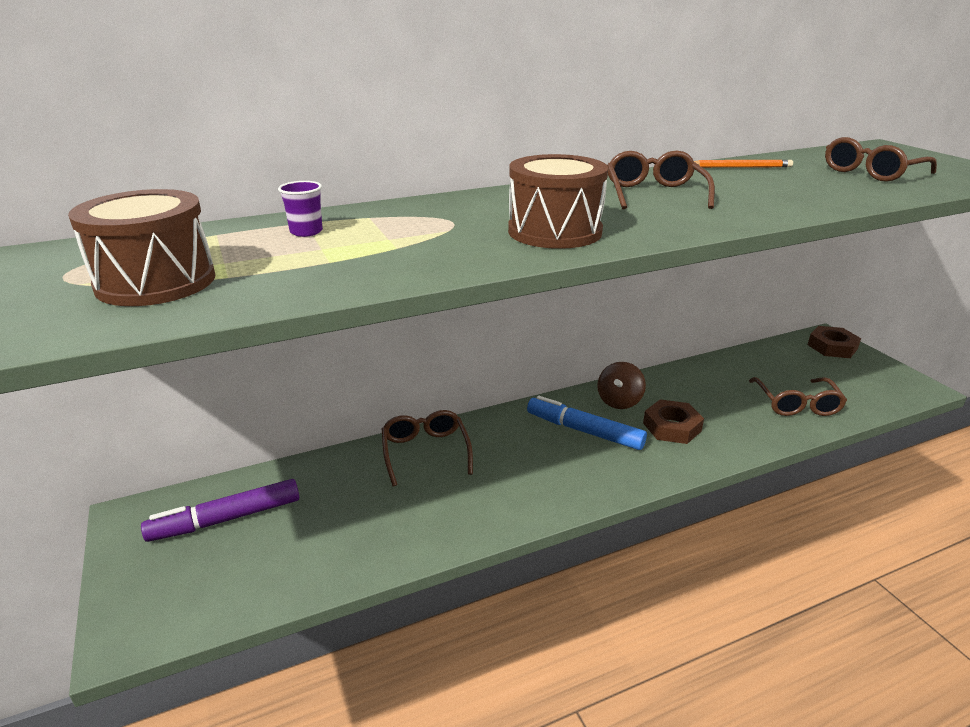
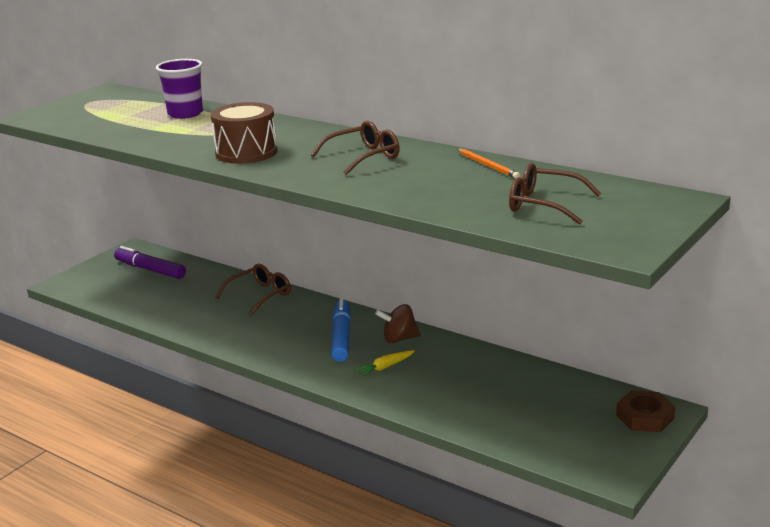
camera: 60 degrees right, 5 degrees down
brown drum [68,189,216,306] -> none
purple cup [278,181,323,237] -> purple cup [156,59,203,119], size x1.87
brown nut [643,399,704,444] -> yellow carrot [355,350,415,377]
brown glasses [749,377,847,416] -> none

